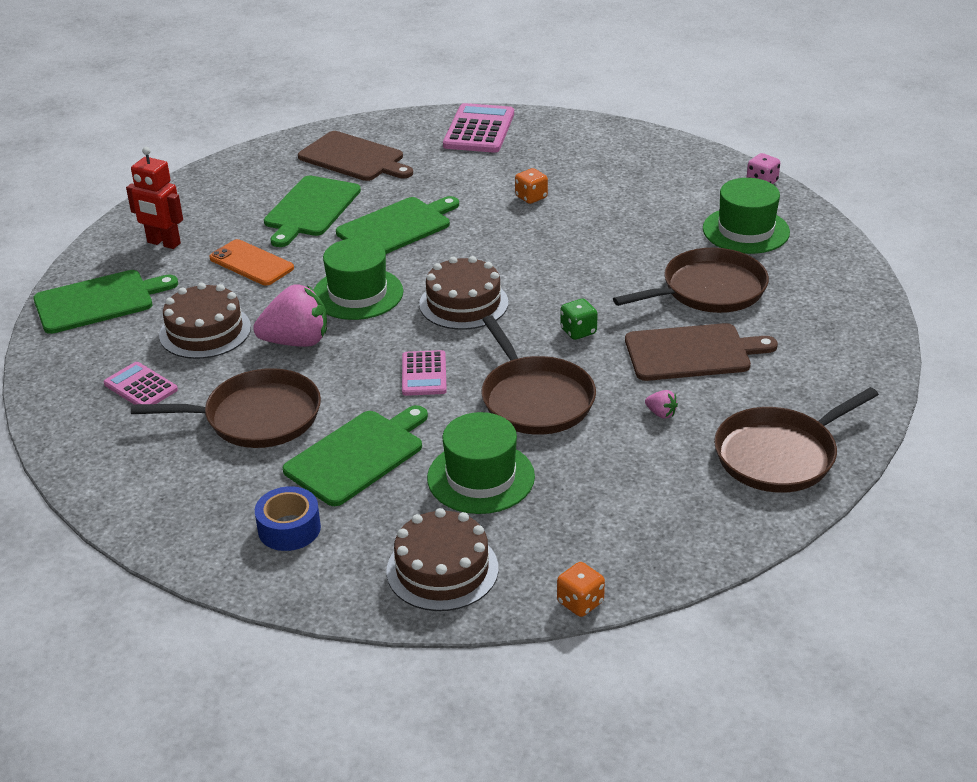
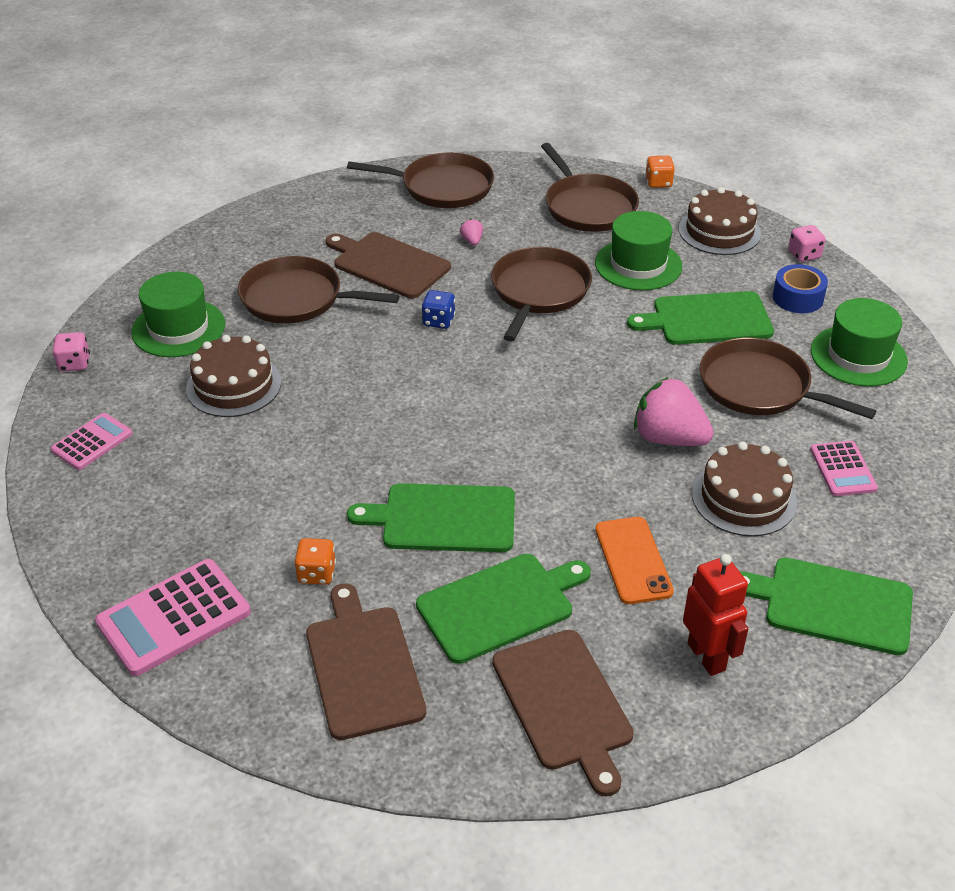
camera: 140 degrees left, 5 degrees up
green hat [314,238,403,320] -> green hat moved to [811,298,908,387]
pink calculator [402,350,447,396] -> pink calculator moved to [51,413,132,470]
brown cake [419,256,508,330] -> brown cake moved to [186,335,281,417]
orange dice [515,168,548,204] -> orange dice moved to [294,538,336,585]
green dice [560,299,598,340] -> blue dice [421,290,455,329]
none -> brown cutting board [492,630,634,797]
none -> brown pan [541,143,639,232]
none -> pink dice [788,225,825,262]

